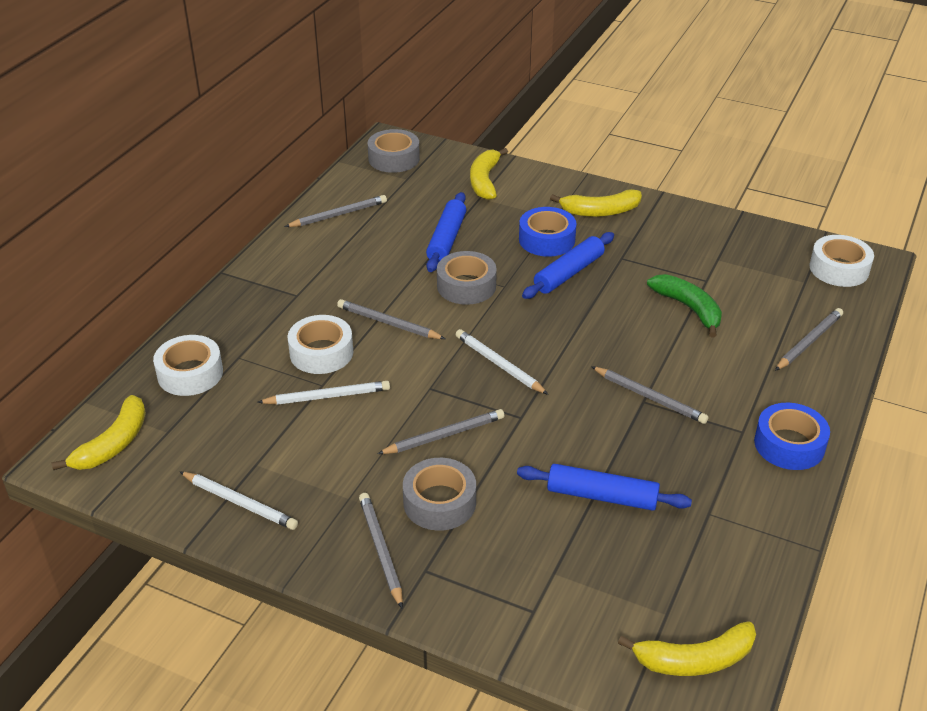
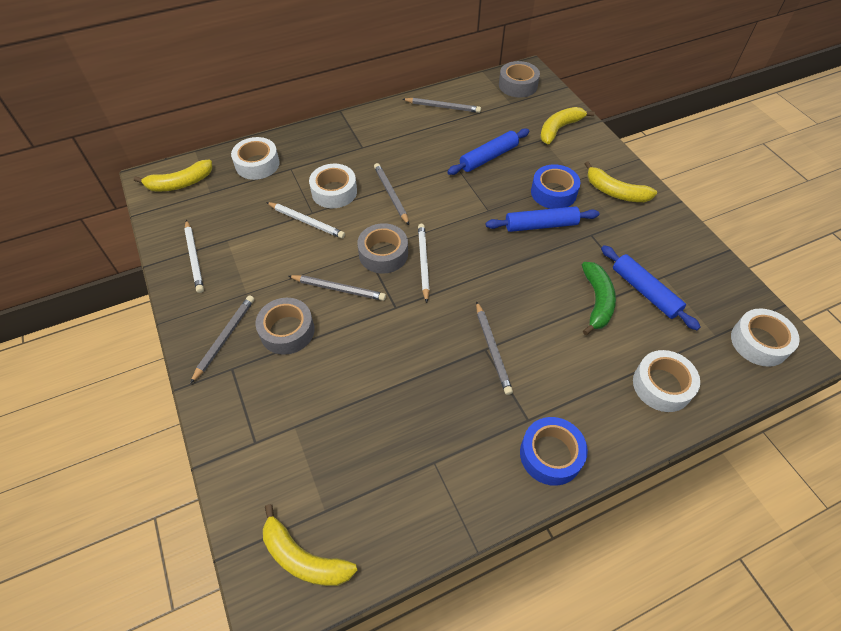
camera: 40 degrees right, 15 degrees up
grey tape [437,251,497,305] -> grey tape moved to [357,223,408,273]
blue rolling pin [517,464,692,511] -> blue rolling pin moved to [601,245,700,330]
grey pencil [775,308,843,371] -> white tape [633,350,700,412]

